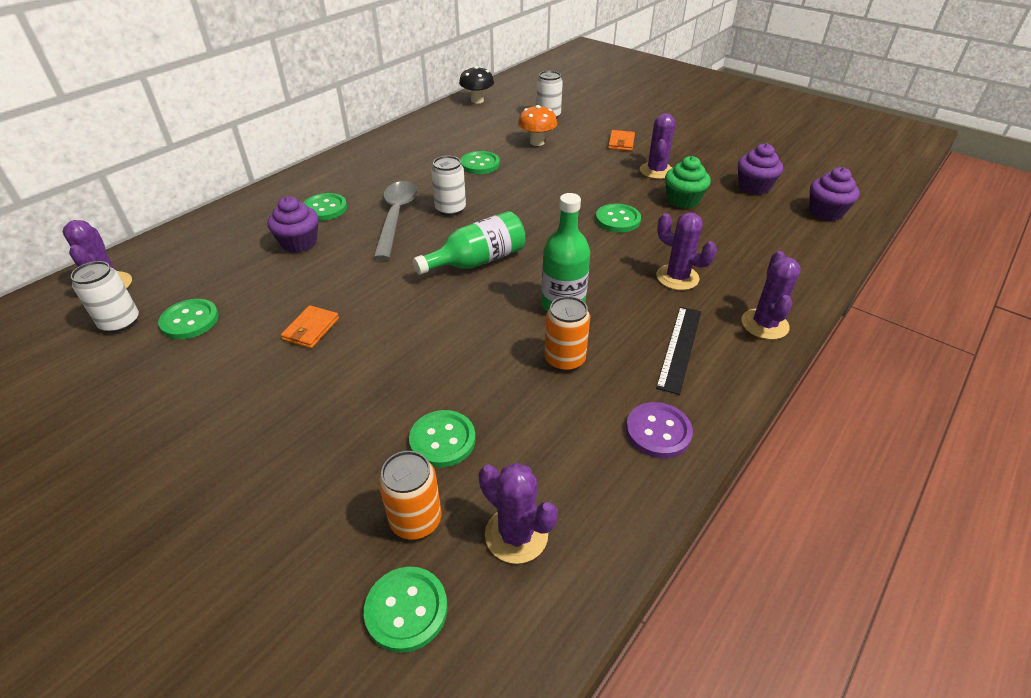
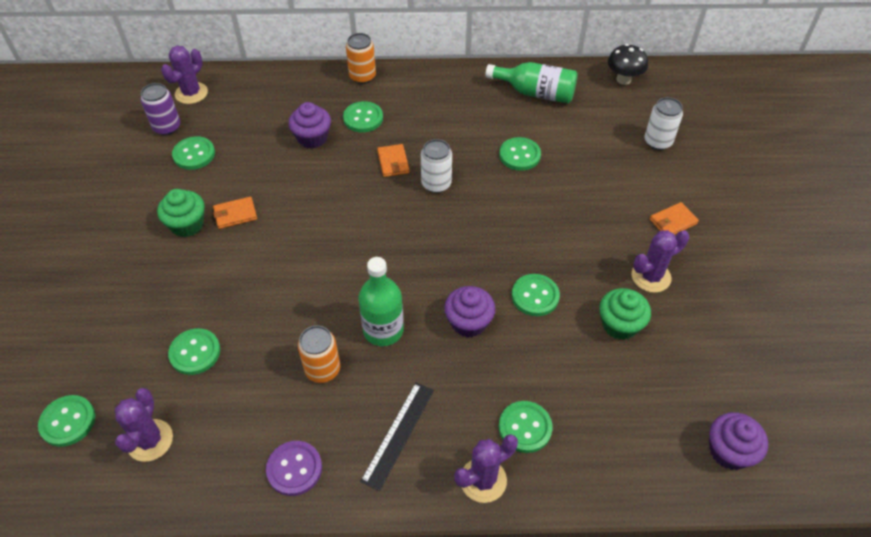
camera: 50 degrees right, 10 degrees up
white can [71,261,139,333] -> purple can [141,83,180,135]
grey spoon [373,181,417,260] -> orange wallet [377,144,410,177]
orange can [379,451,441,540] -> orange can moved to [346,33,376,84]
green bottle [413,211,526,275] -> green bottle moved to [485,62,578,103]
orange mushroom [518,105,557,146] -> none
purple cactus [656,212,717,290] -> none
black ruler [656,307,701,395] -> black ruler turned 45 degrees counterclockwise [360,383,434,491]
purple cupcake [738,143,783,195] -> purple cupcake moved to [444,286,495,338]
none -> green cupcake [157,189,205,237]
none -> green button [499,401,552,453]

